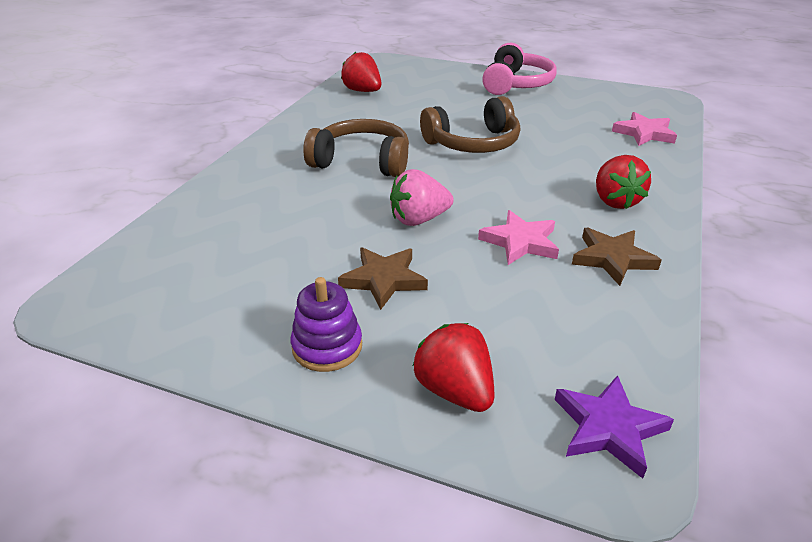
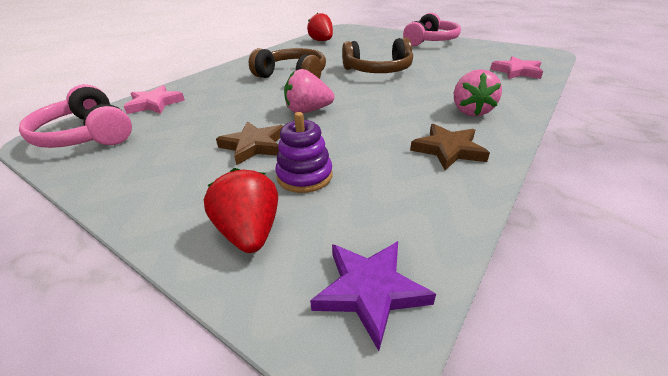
camera: 15 degrees right, 0 degrees up
purple stacking toy [291,277,362,372] -> purple stacking toy moved to [275,112,332,193]
pink star [478,210,559,265] -> pink star moved to [123,85,185,114]
red strawberry [596,155,651,209] -> pink strawberry [454,69,502,117]
none -> pink headphones [19,84,132,148]

